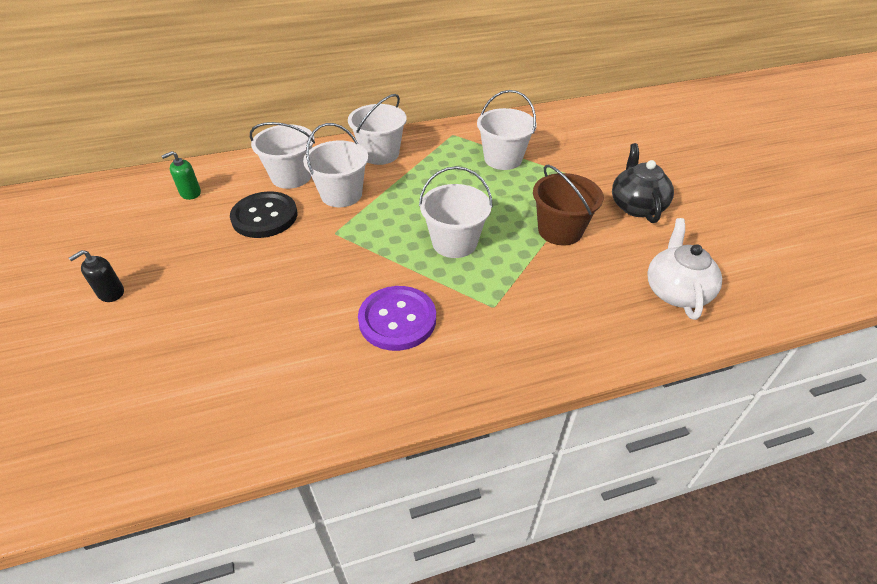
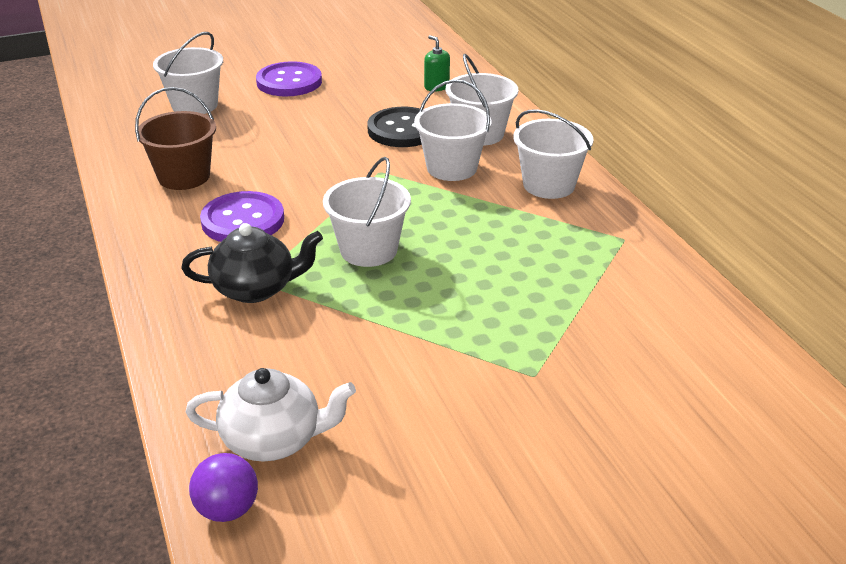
camera: 85 degrees right, 10 degrees down
black soap dispenser [69,250,124,302] -> purple button [256,61,322,97]
white bucket [477,90,537,170] -> white bucket moved to [153,32,223,114]
brown bucket [533,165,604,245] -> brown bucket moved to [135,87,216,190]
black teapot [612,143,674,223] -> black teapot moved to [181,223,323,303]
none -> purple ball [189,453,258,522]

